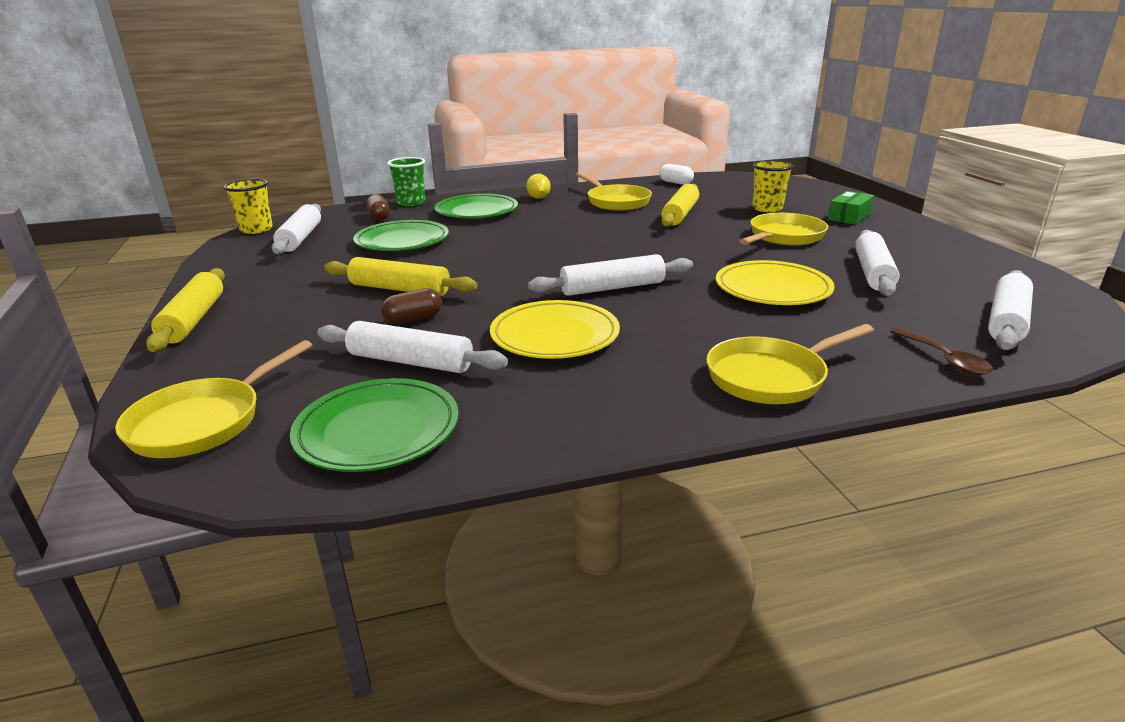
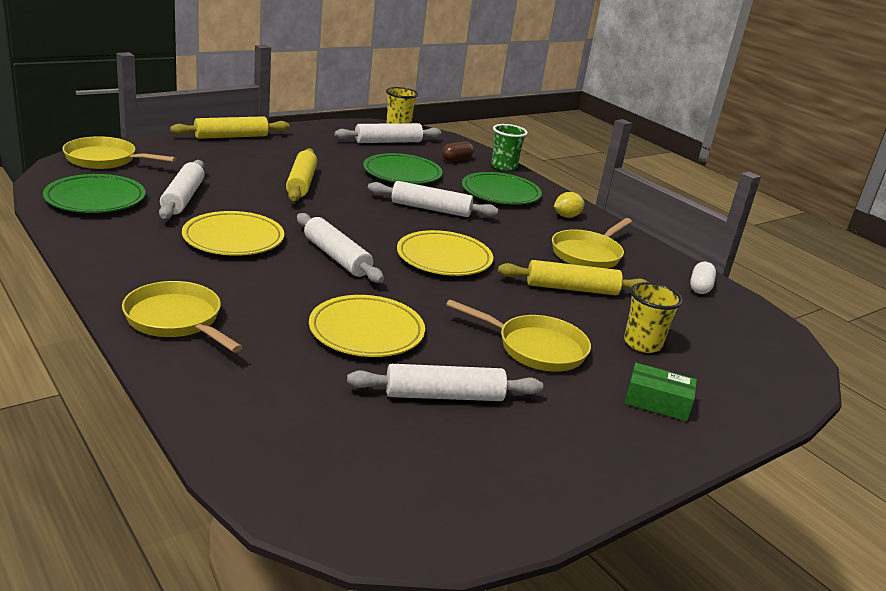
camera: 65 degrees right, 0 degrees up
brown capsule [381,288,442,325] -> none
brown spoon [890,328,993,375] -> none
white rolling pin [988,270,1033,350] -> white rolling pin moved to [368,181,498,217]
none -> yellow plate [397,230,493,276]

